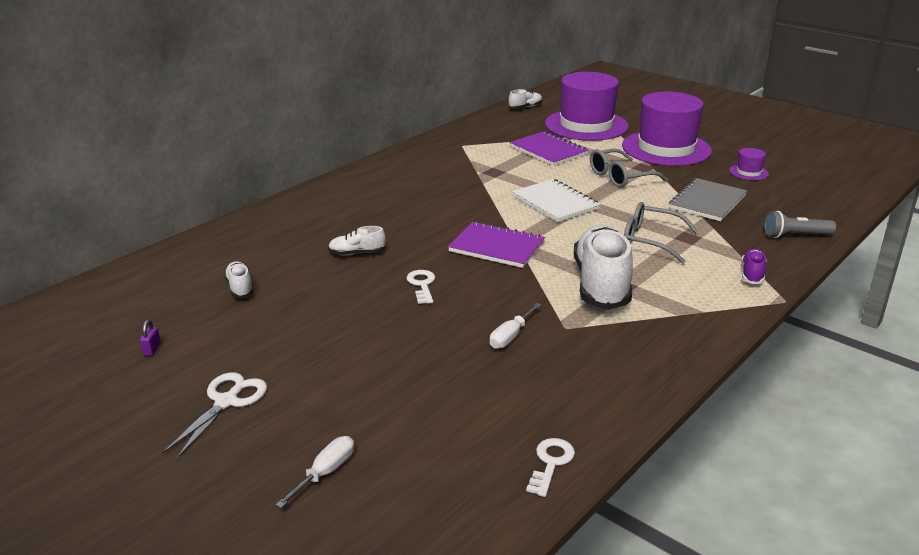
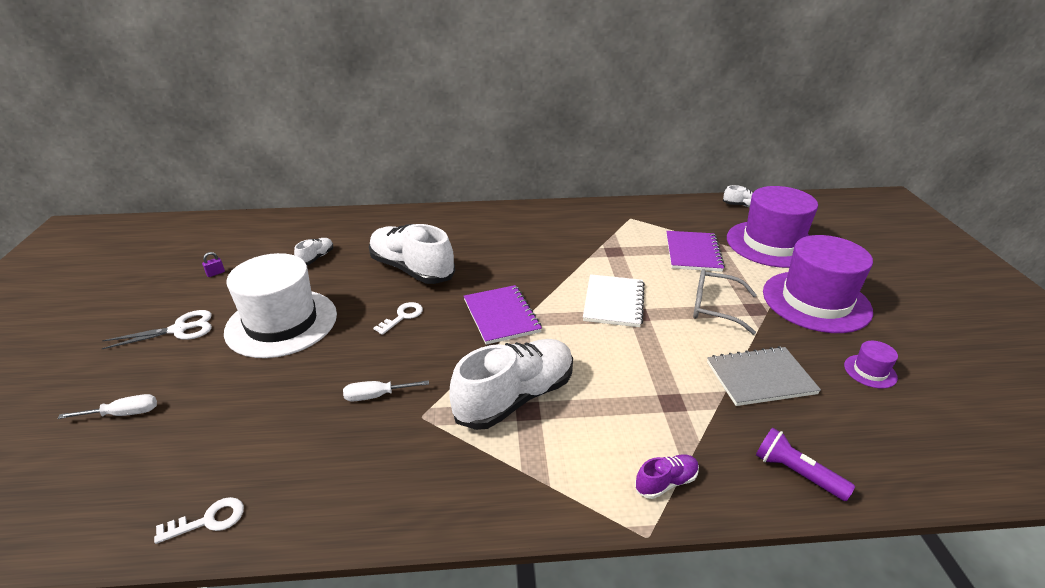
camera: 45 degrees right, 5 degrees up
white shoe [328,226,386,255] -> white shoe [369,224,455,284], size x2.26
grey glasses [624,202,699,264] -> none
grey flashlight [764,211,836,238] -> purple flashlight [756,427,855,501]
none -> white hat [224,253,337,358]

